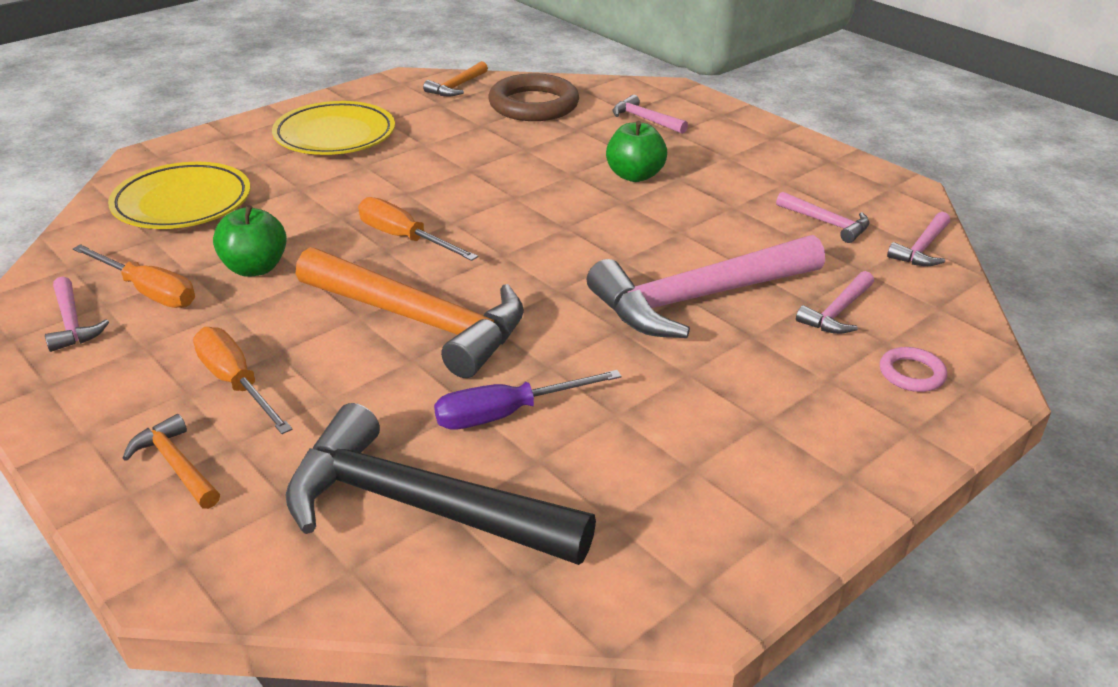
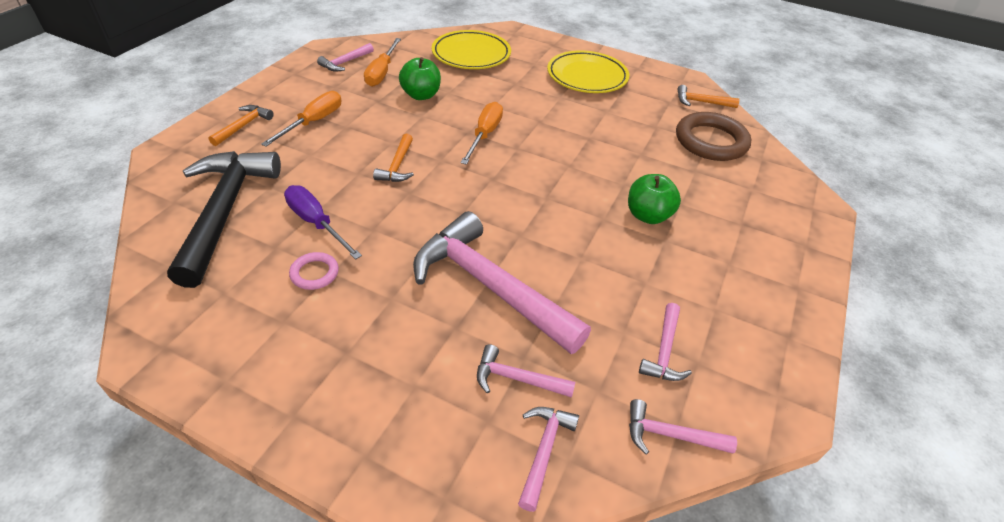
camera: 65 degrees right, 10 degrees up
orange hammer [296,247,524,378] -> orange hammer [373,134,414,182], size x0.45
pink hammer [613,95,688,134] -> pink hammer moved to [518,407,579,512]
pink ring [880,347,947,392] -> pink ring moved to [289,252,339,290]

